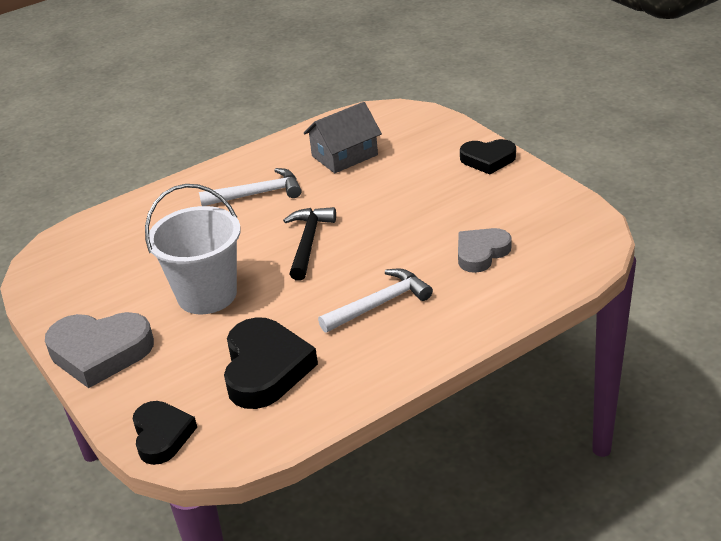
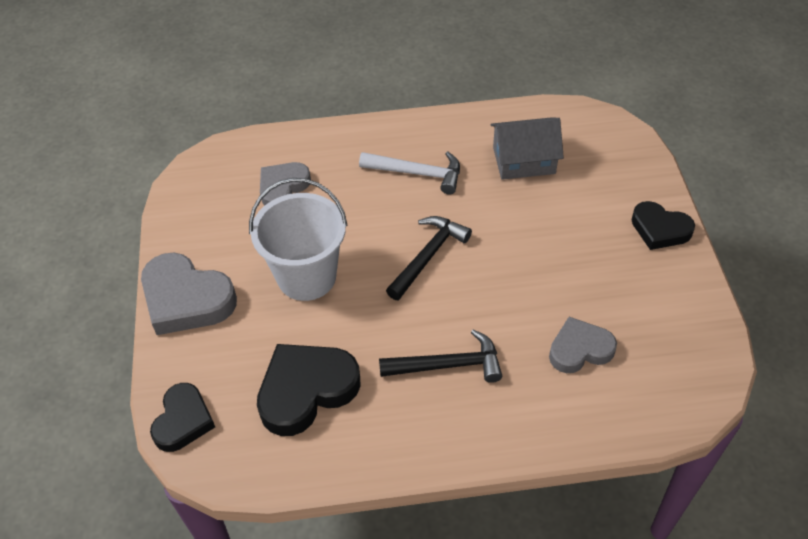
camera: 25 degrees right, 15 degrees up
black heart [224,317,318,409] -> black heart turned 150 degrees counterclockwise [257,344,361,436]
white hammer [318,268,433,333] -> black hammer [379,330,502,383]
none -> grey heart [260,162,311,206]

